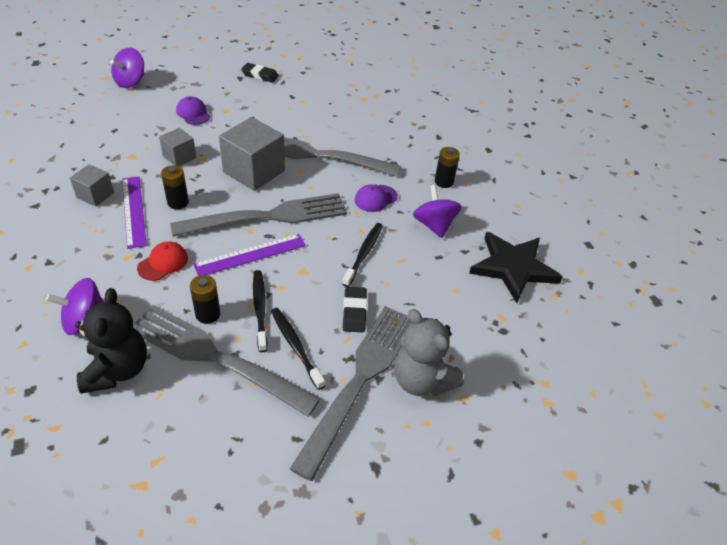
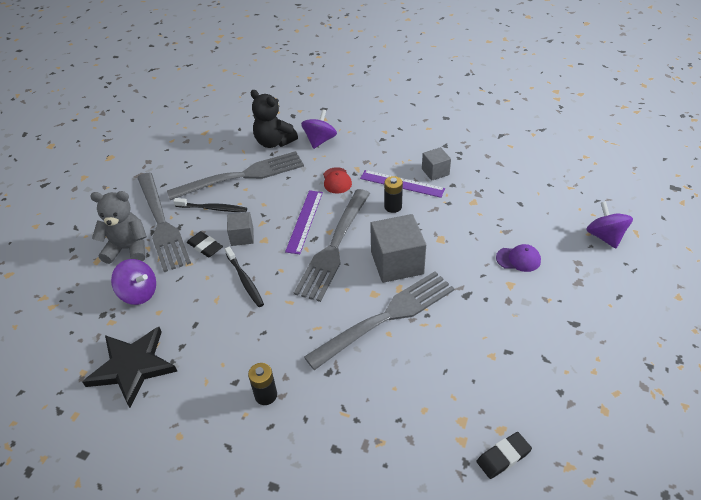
camera: 135 degrees right, 0 degrees up
grey cube [159,128,196,166] -> grey cube moved to [227,212,254,246]
black battery [190,275,220,324] -> none
black eraser [241,63,279,83] -> black eraser moved to [477,432,532,479]
black toothbrush [253,270,267,352] -> none
purple cap [355,185,398,212] -> none
purple spinning top [413,185,462,238] -> purple spinning top moved to [111,259,156,305]

